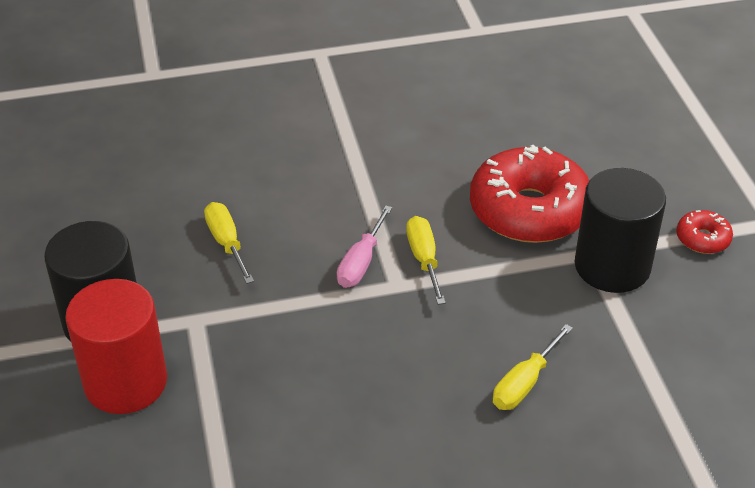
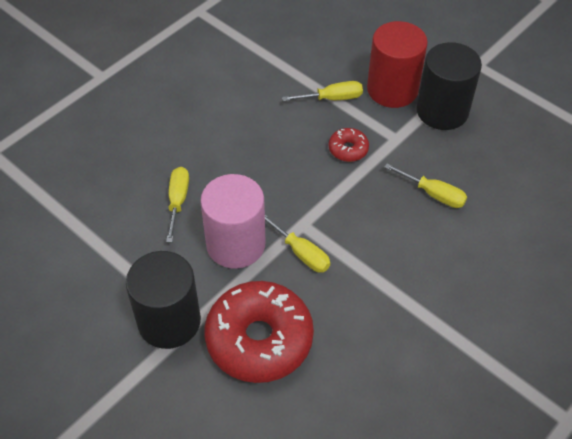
camera: 145 degrees right, 10 degrees up
pink screwdriver [337,205,392,288] -> none
red donut [676,210,733,254] -> red donut moved to [329,128,369,162]
none -> pink cylinder [200,174,265,269]
none -> yellow screwdriver [282,81,363,101]

